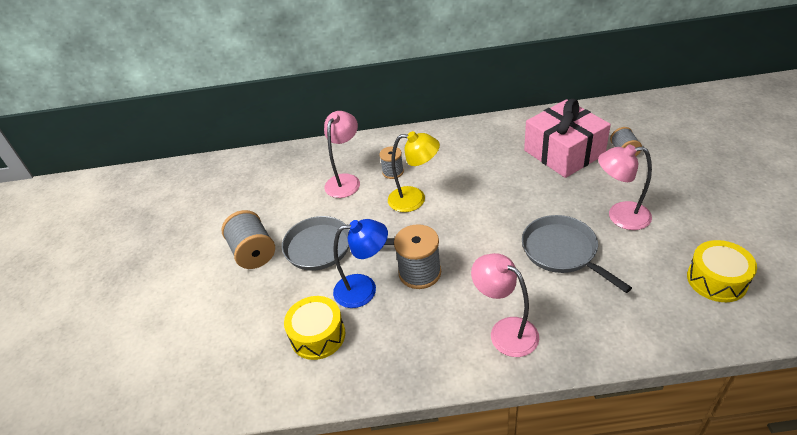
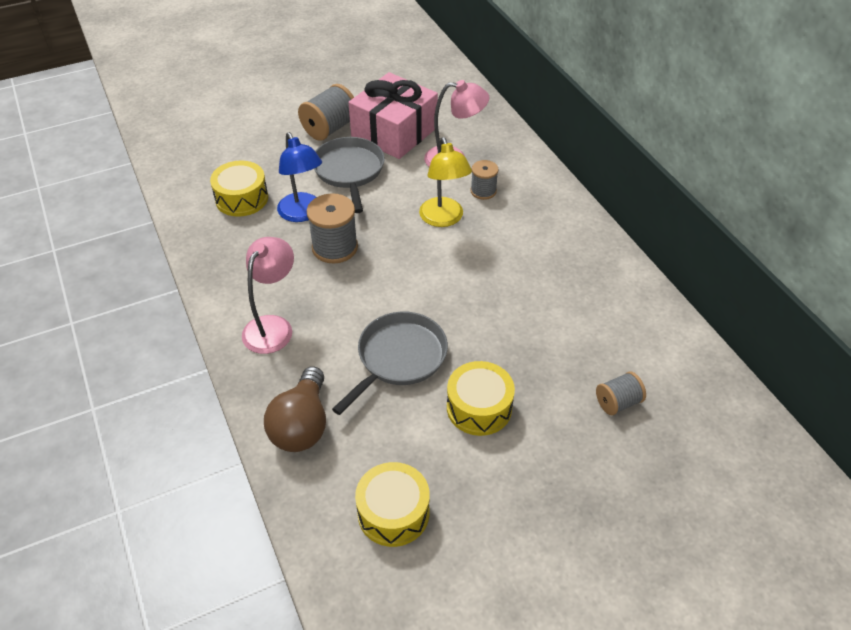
camera: 65 degrees right, 5 degrees up
pink gift [524,99,611,178] -> pink gift moved to [348,72,438,159]
pink lamp [598,144,652,230] -> yellow drum [447,361,515,436]
none -> brown light bulb [264,366,326,452]

